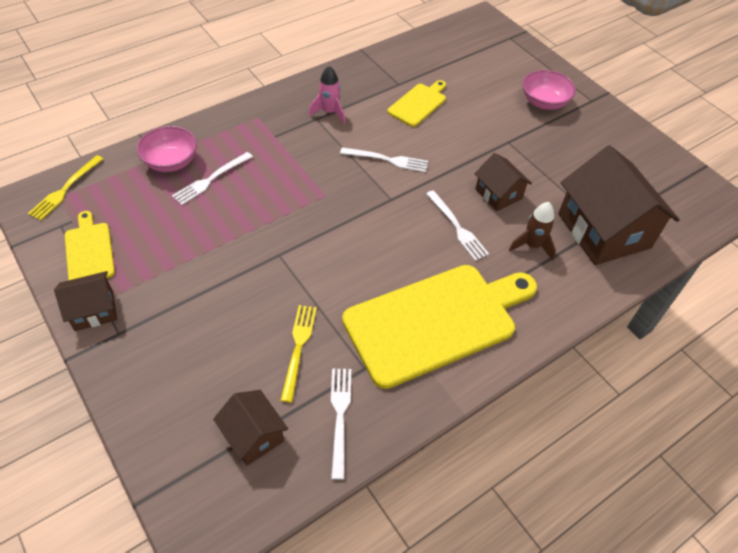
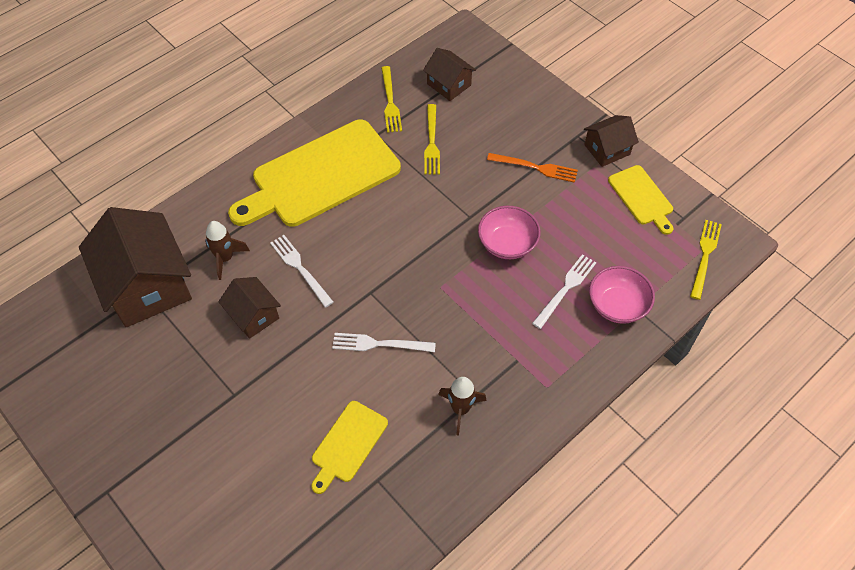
camera: 175 degrees right, 5 degrees up
pink rocket [309,66,345,124] -> brown rocket [438,377,487,435]
white fork [331,368,351,480] -> yellow fork [381,66,402,133]
pink bowl [523,70,576,110] -> pink bowl moved to [478,206,540,259]
none -> orange fork [487,153,578,183]

